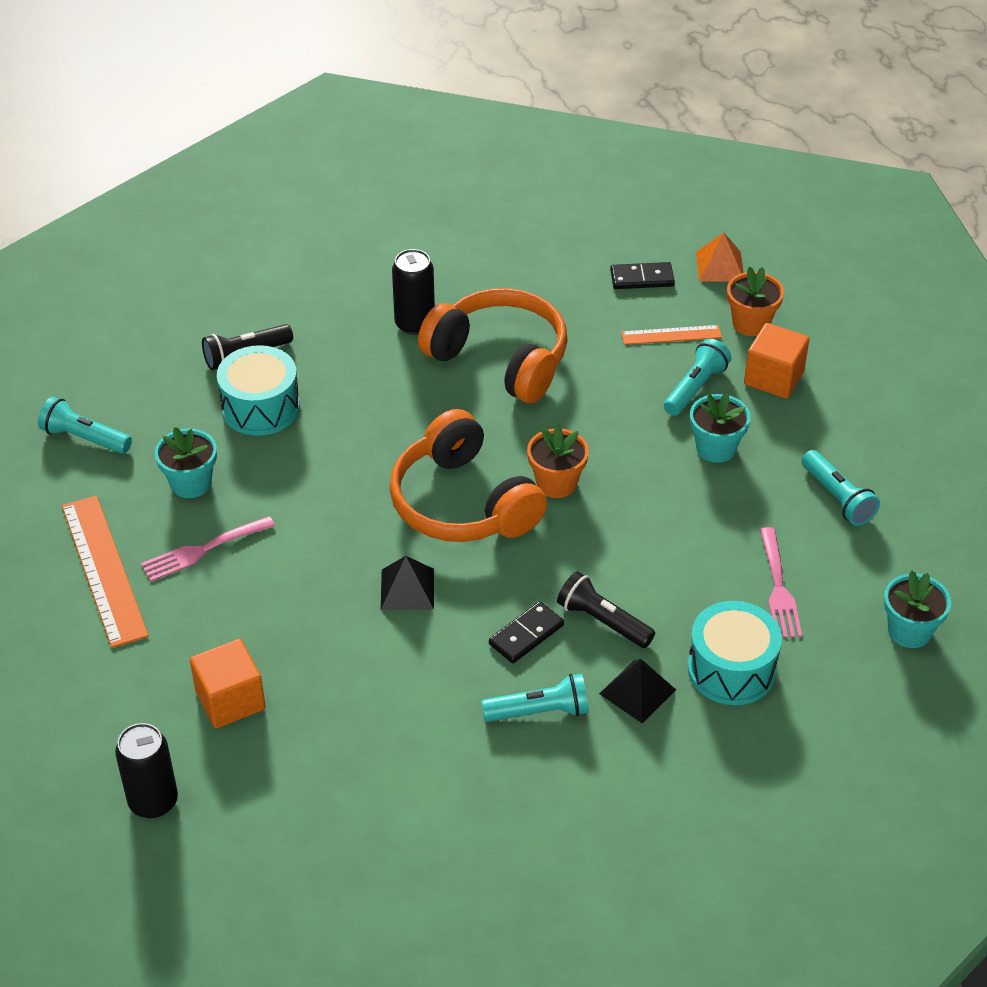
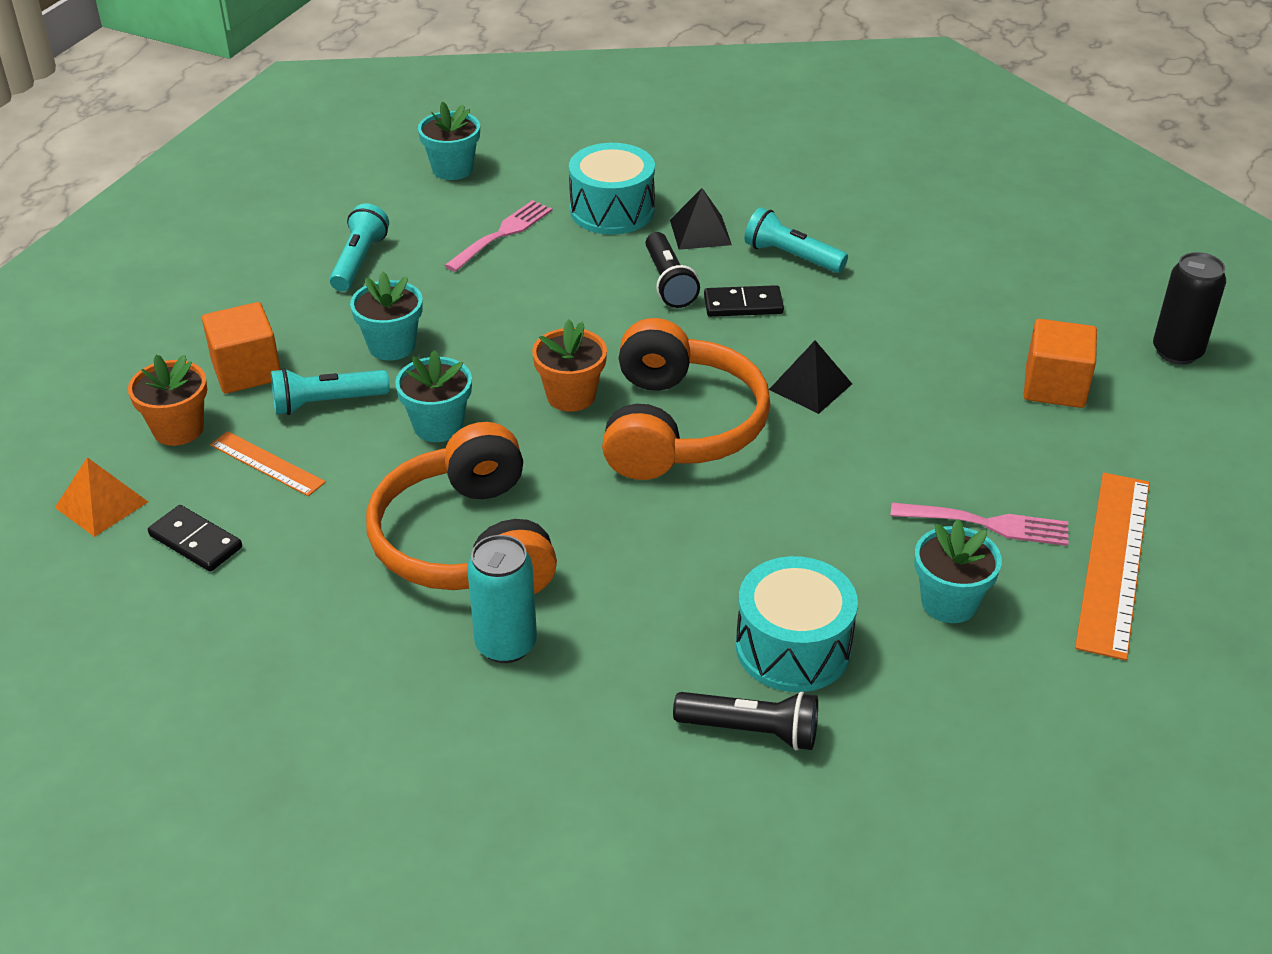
camera: 140 degrees left, 5 degrees down
turquoise flashlight [38,397,132,454] -> none
black can [392,249,435,335] -> turquoise can [467,535,537,663]
none -> turquoise flower pot [395,350,472,442]

